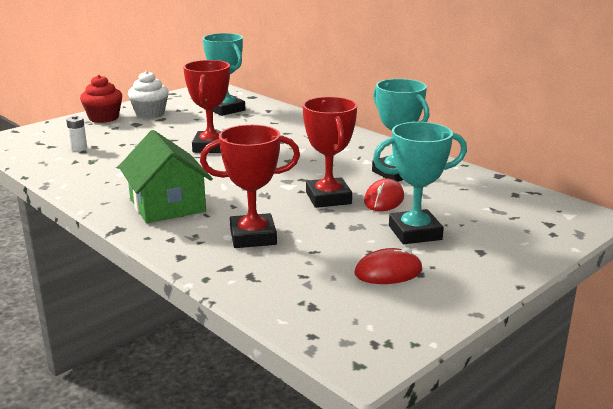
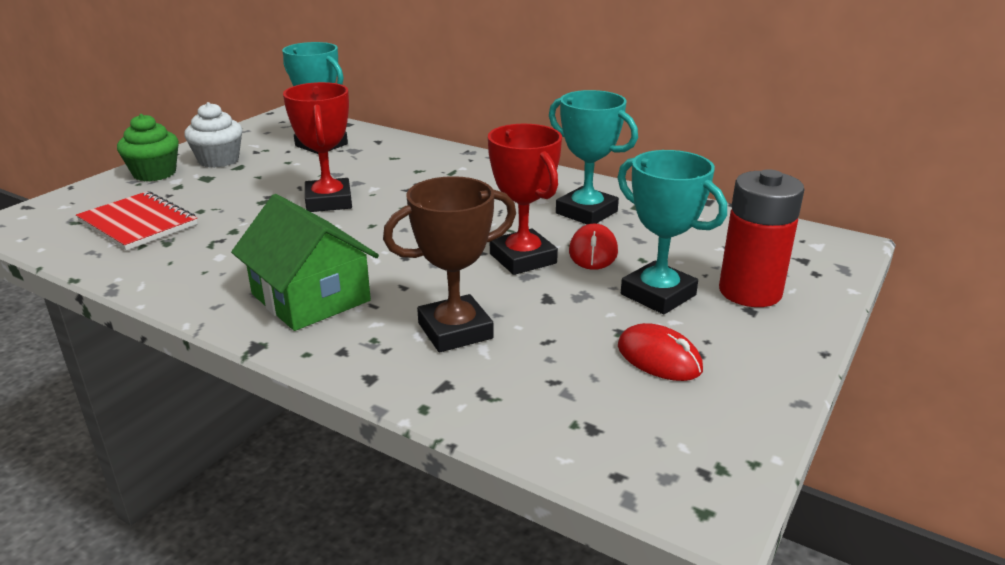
camera: 15 degrees left, 5 degrees up
white battery [66,115,87,151] -> red notebook [76,191,198,250]
red cupcake [80,75,122,123] -> green cupcake [117,114,179,181]
red trophy [200,125,300,248] -> brown trophy [383,176,516,352]
red mouse [354,247,422,284] -> red mouse turned 75 degrees clockwise [618,323,703,381]
turquoise trophy [373,122,467,244] -> turquoise trophy turned 75 degrees clockwise [617,150,727,314]
none -> red battery [719,169,805,307]

